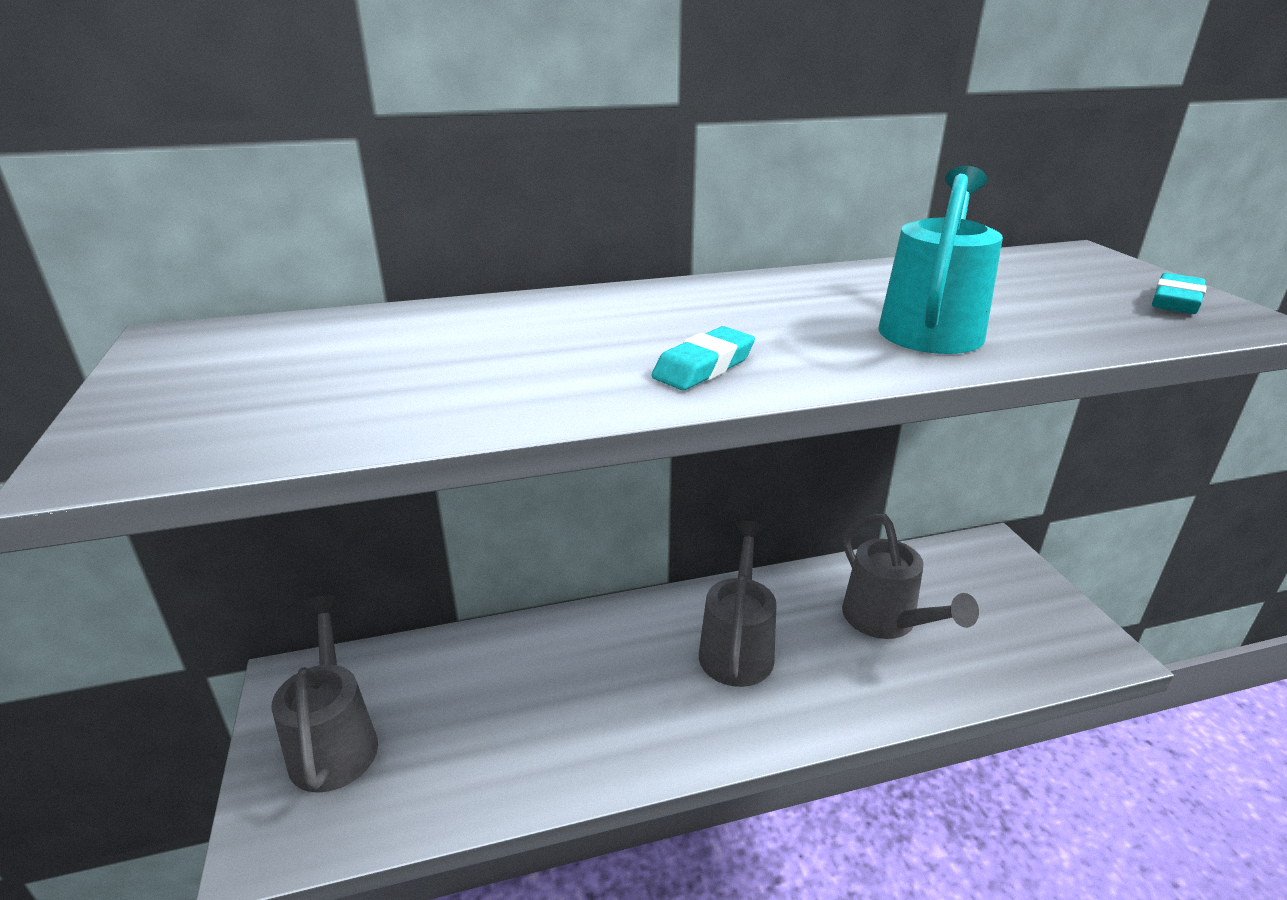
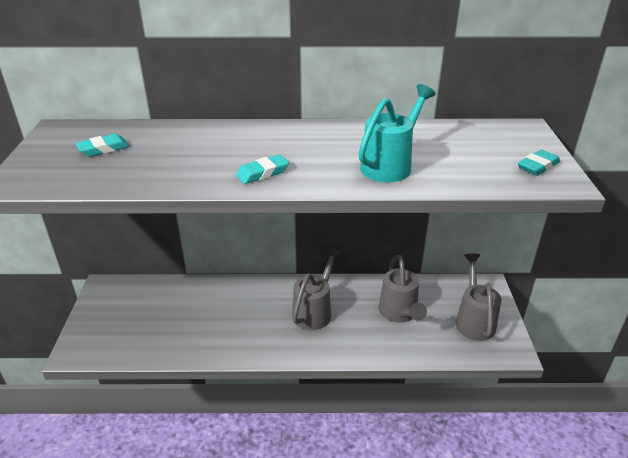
camera: 15 degrees right, 5 degrees up
grey watering can [272,595,378,793] -> grey watering can moved to [455,253,501,341]
none -> turquoise eraser [75,134,130,157]

